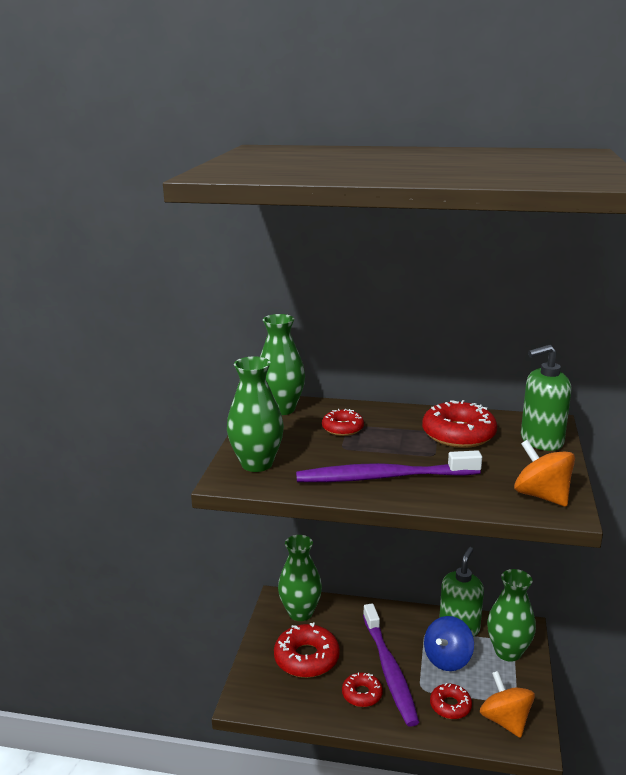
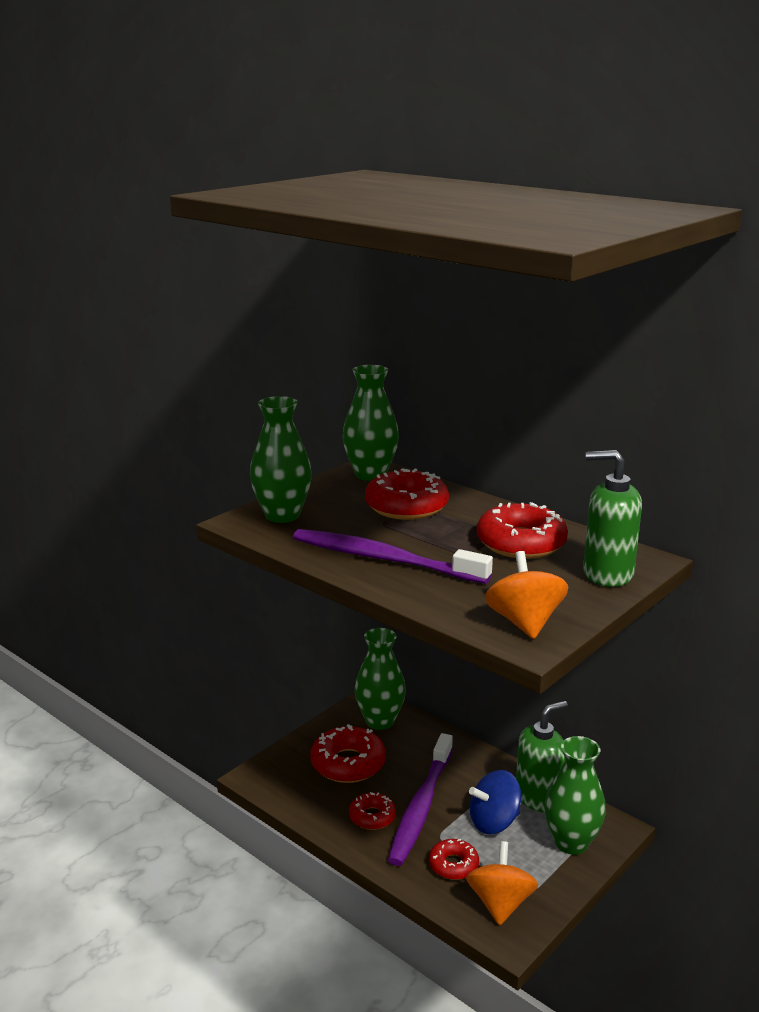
camera: 30 degrees right, 0 degrees up
red donut [322,409,364,436] -> red donut [365,468,449,520], size x1.71

